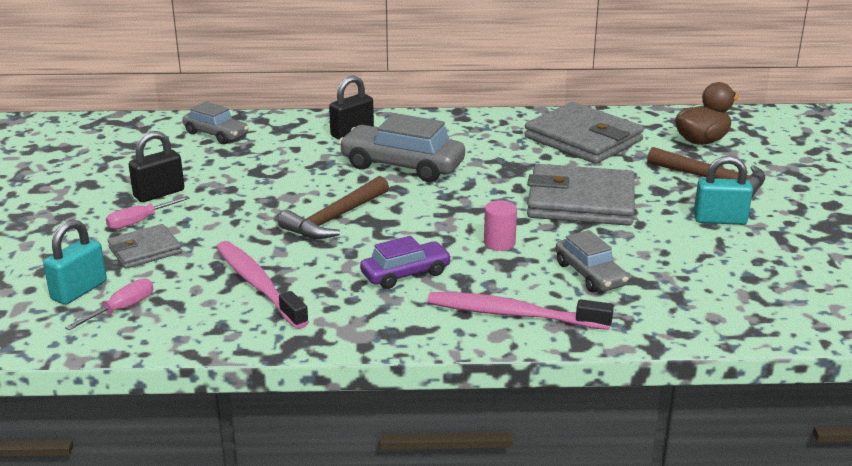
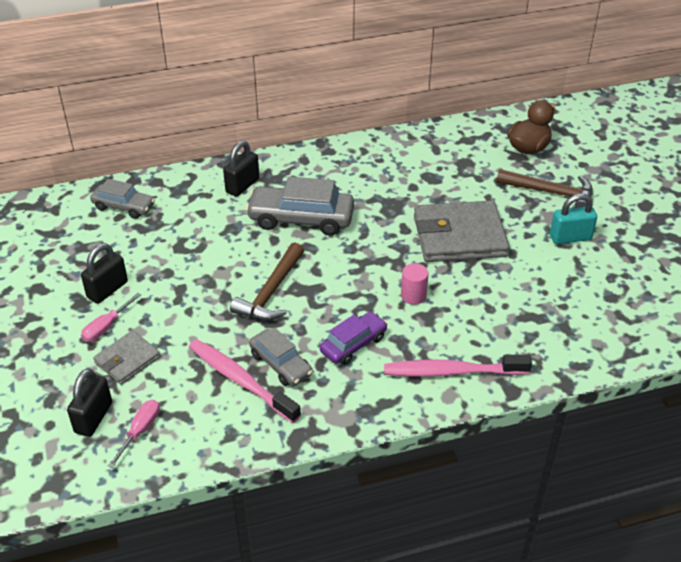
camera: 15 degrees left, 15 degrees up
turquoise padlock [43,219,107,305] -> black padlock [67,368,112,437]
grey wallet [524,102,644,164] -> none
grey car [556,230,629,292] -> grey car moved to [249,327,313,386]

